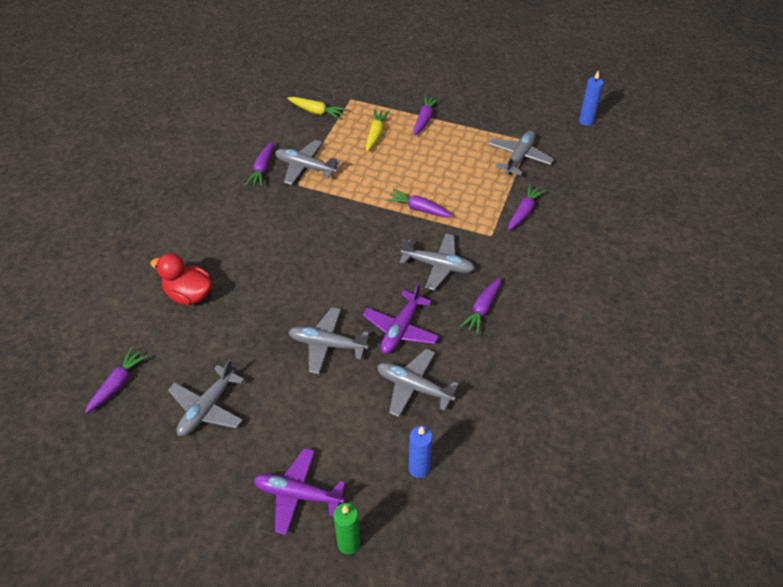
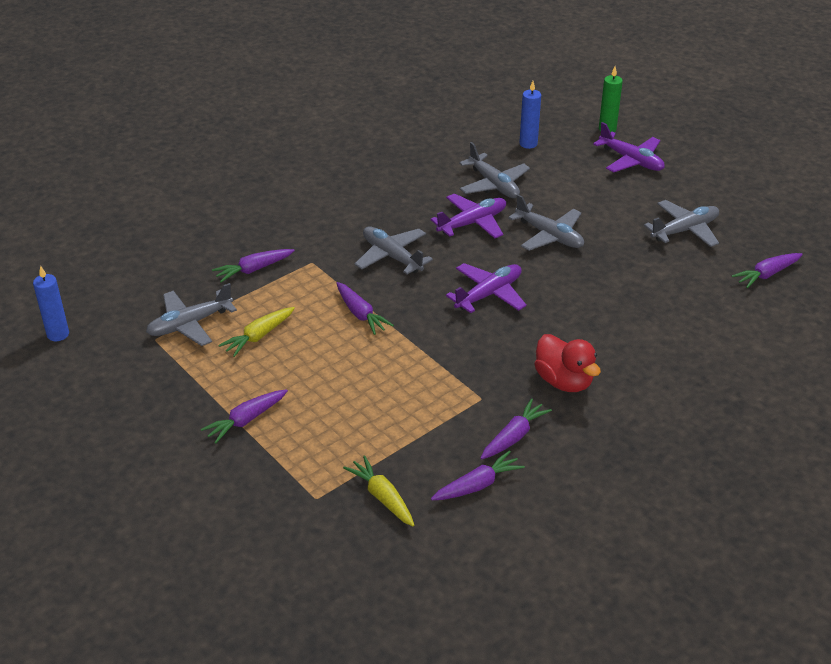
camera: 150 degrees left, 10 degrees down
red duck [150,253,212,305] -> red duck moved to [534,334,601,392]
grey plane [275,140,340,185] -> none
yellow carrot [365,109,390,152] -> yellow carrot moved to [218,307,295,357]
purple carrot [460,277,501,334] -> purple carrot moved to [431,450,525,500]
none -> purple plane [446,263,527,313]

